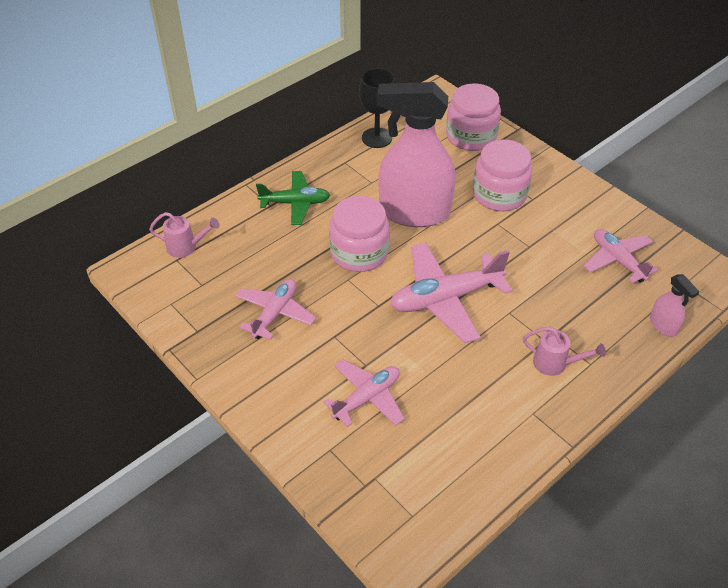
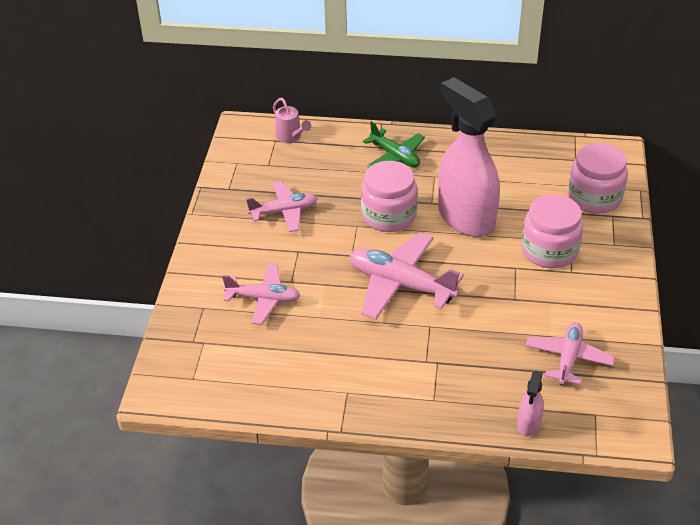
camera: 50 degrees right, 5 degrees down
black goblet [359,68,396,148] -> none
pink watering can [523,327,606,376] -> none

